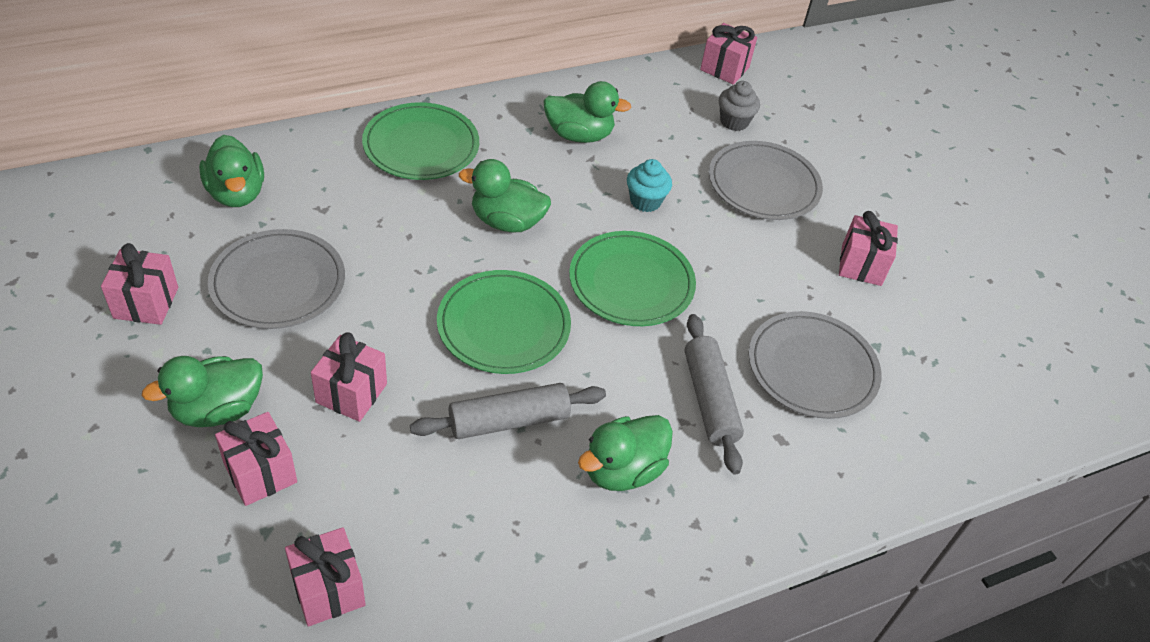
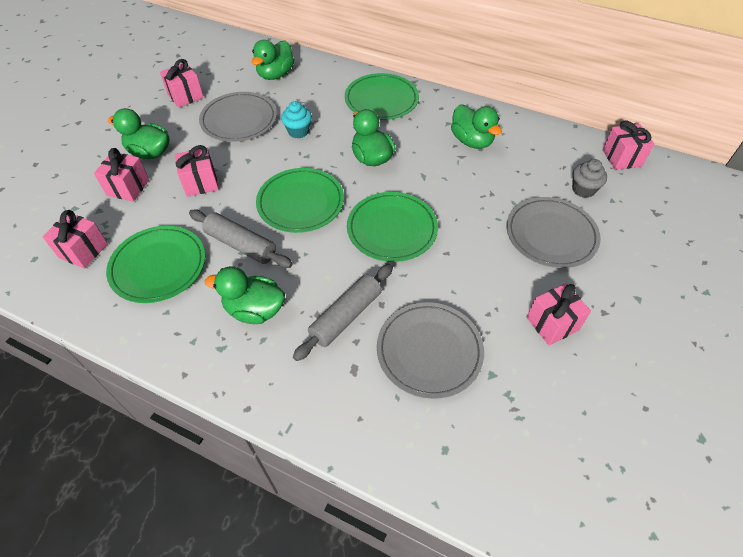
camera: 55 degrees right, 5 degrees up
turquoise cupcake [627,159,672,212] -> turquoise cupcake moved to [281,101,312,139]
none -> green plate [106,226,205,303]

